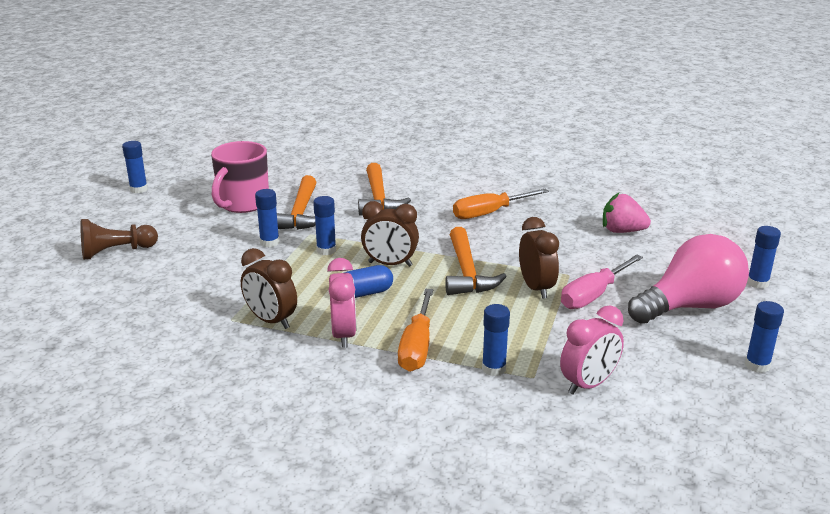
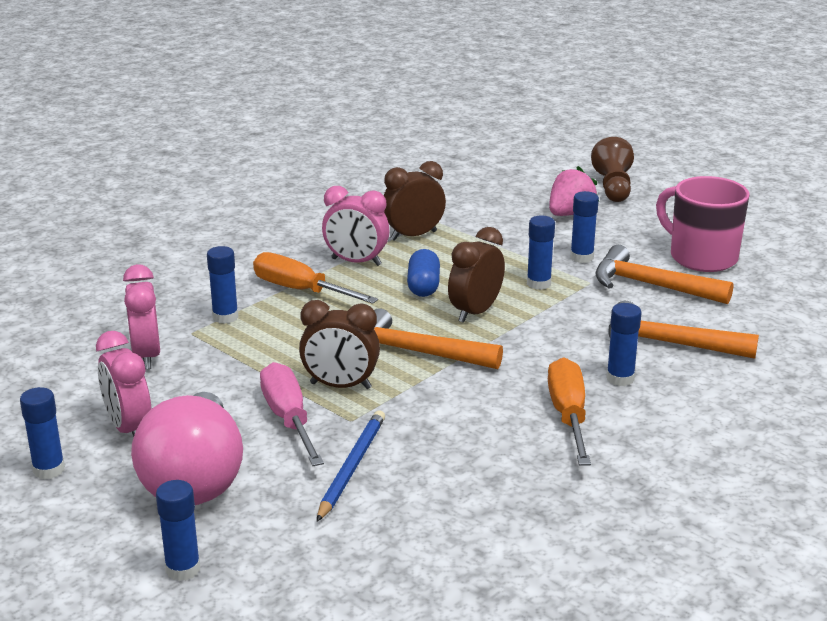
camera: 115 degrees right, 0 degrees up
blue glue stick [122,141,148,193] -> blue glue stick moved to [606,303,641,386]
pink strawberry [603,193,651,233] -> pink strawberry moved to [549,166,597,216]
none -> pink clock [96,331,151,436]
none -> blue pencil [317,410,385,522]

